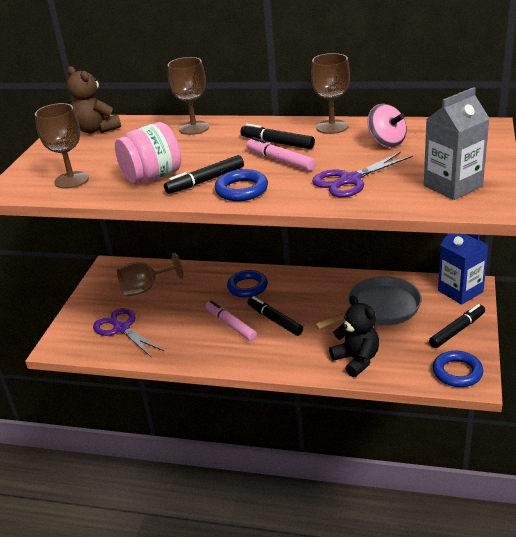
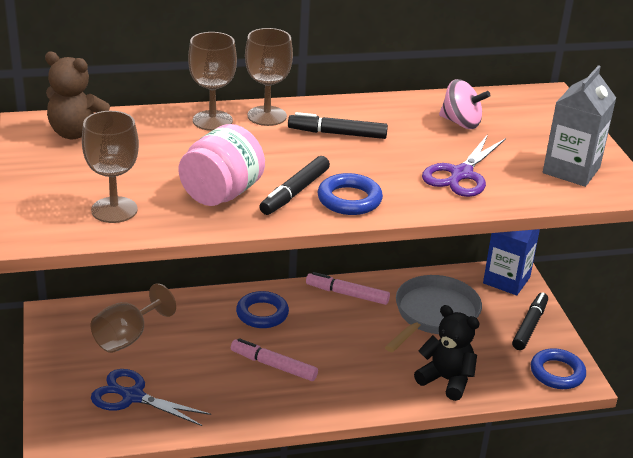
camera: 30 degrees left, 0 degrees up
purple scissors [93,308,164,357] -> blue scissors [91,369,211,426]
pink marker [246,137,316,171] -> pink marker moved to [306,272,390,305]
black marker [247,296,303,336] -> none
brown goblet [311,53,350,134] -> brown goblet moved to [245,28,293,126]

